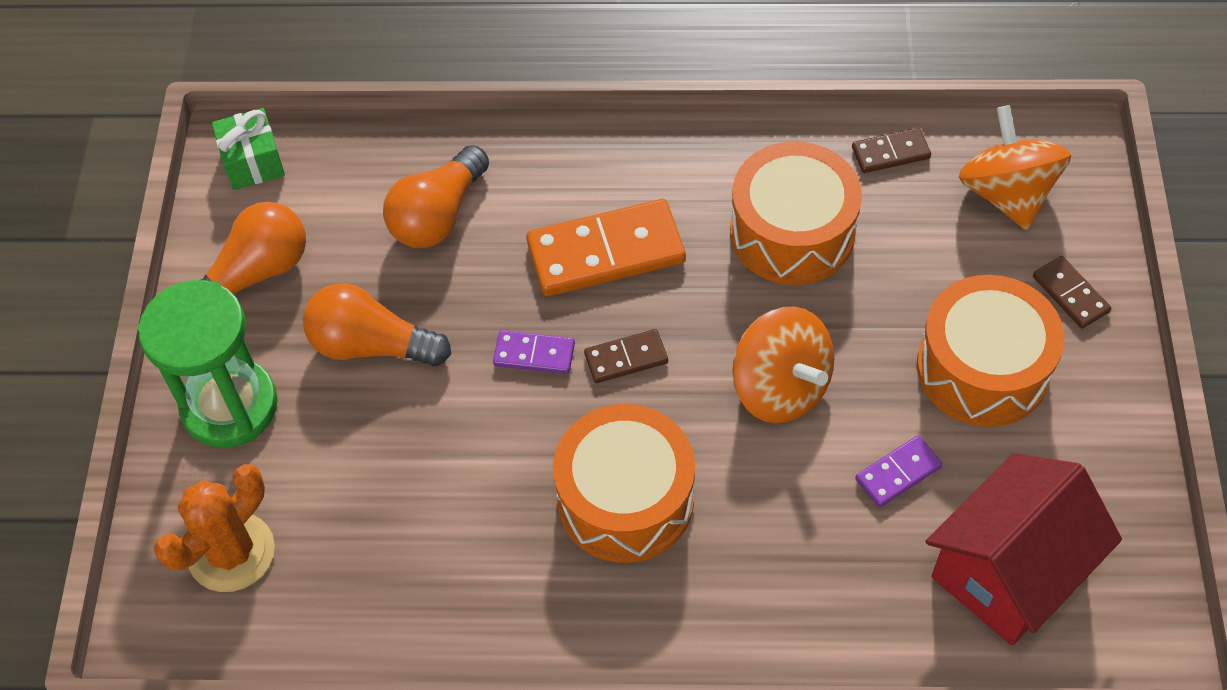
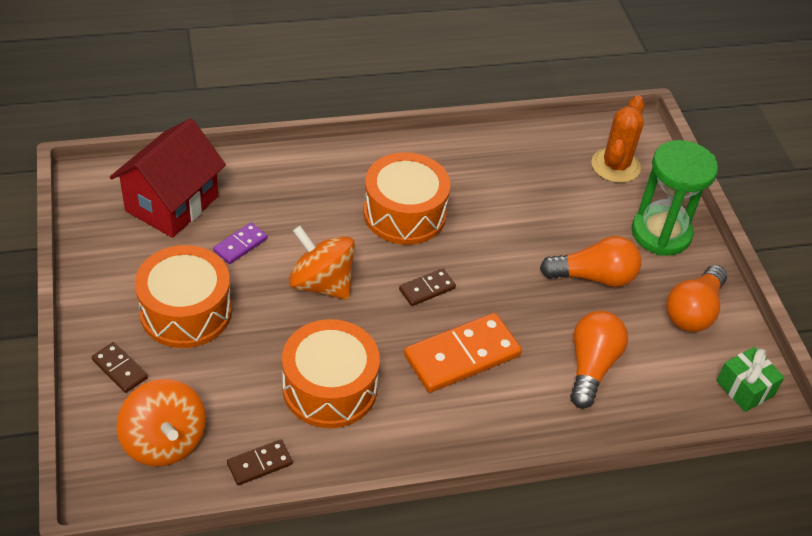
camera: 160 degrees right, 10 degrees down
purple domino [493,330,575,374] -> none

